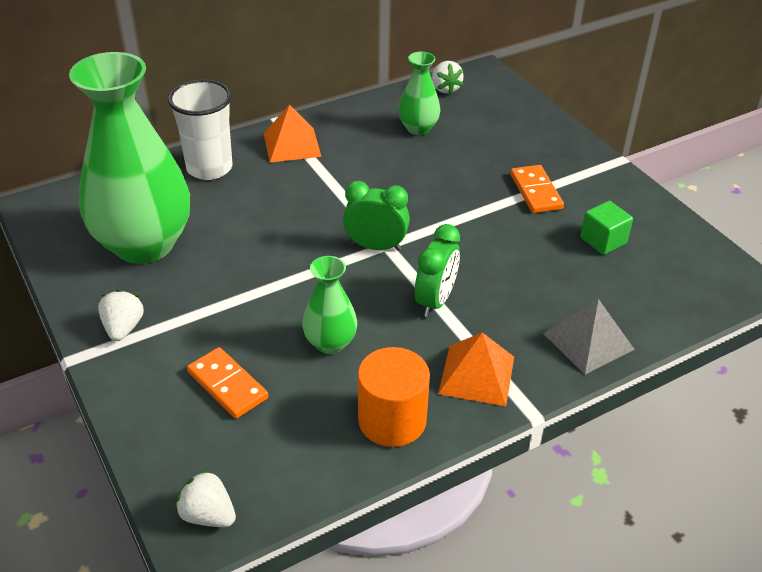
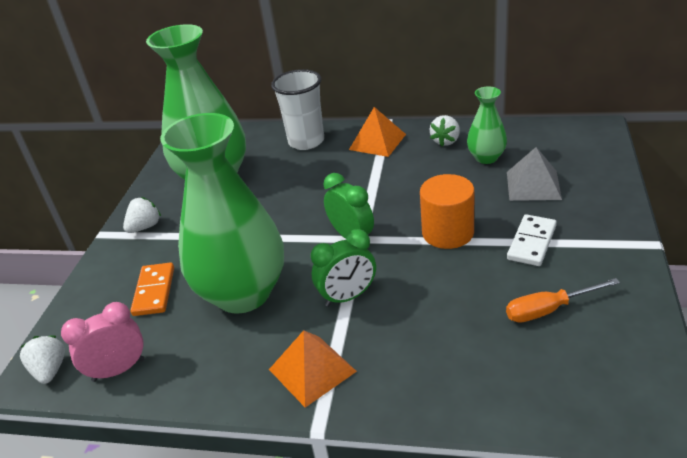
camera: 45 degrees right, 5 degrees down
green vase [302,256,357,354] -> green vase [160,113,284,314], size x2.15
orange cylinder [358,347,430,447] -> orange cylinder moved to [420,174,474,249]
white strawberry [432,61,464,94] -> white strawberry moved to [430,115,460,146]
orange domino [511,165,564,213] -> white domino [507,214,557,266]
grey pyramid [543,299,635,374] -> grey pyramid moved to [507,147,562,201]
green cube [580,201,633,255] -> orange screwdriver [506,278,620,323]
none -> pink clock [61,302,144,382]

